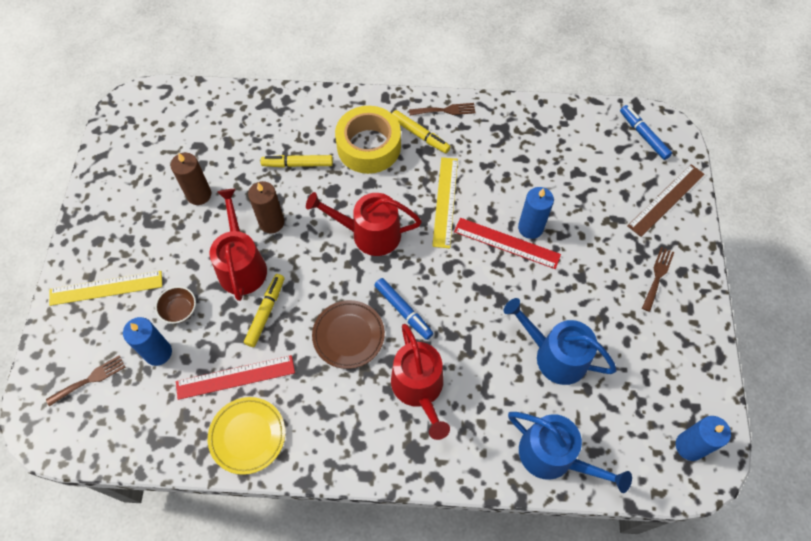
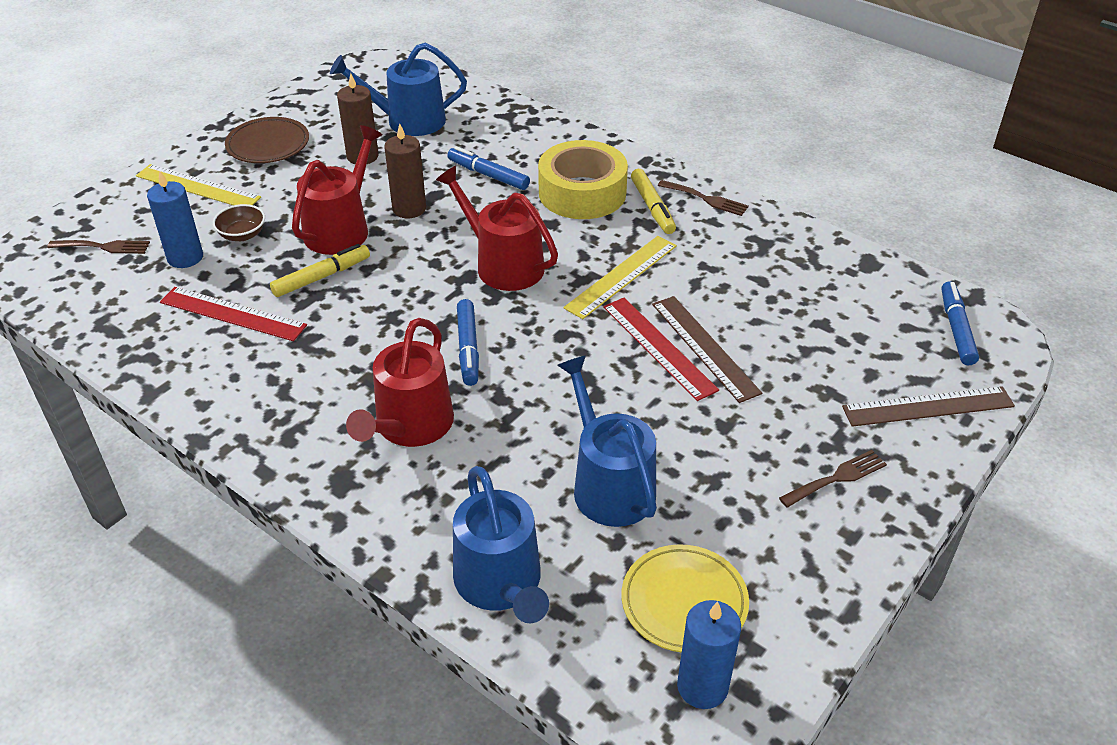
camera: 35 degrees right, 20 degrees down
yellow plate [208,397,285,475] -> yellow plate moved to [621,544,749,653]
yellow marker [260,155,333,167] -> blue marker [447,146,530,190]
brown plate [312,300,385,369] -> brown plate moved to [225,117,309,163]
blue candle [518,187,554,239] -> brown ruler [652,296,762,403]
none -> blue watering can [330,43,467,136]

